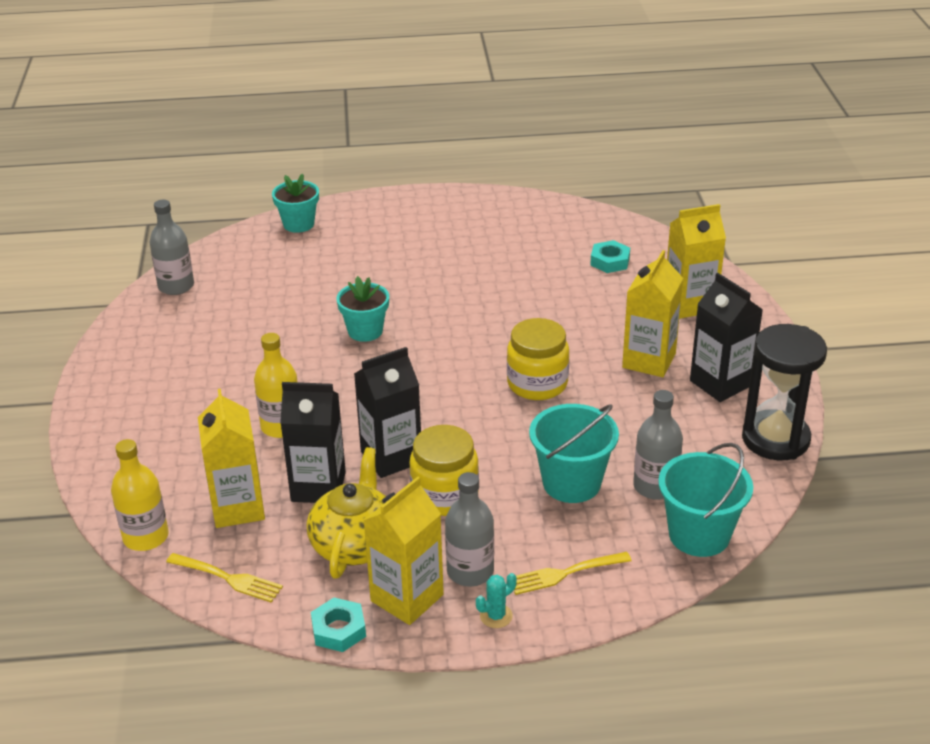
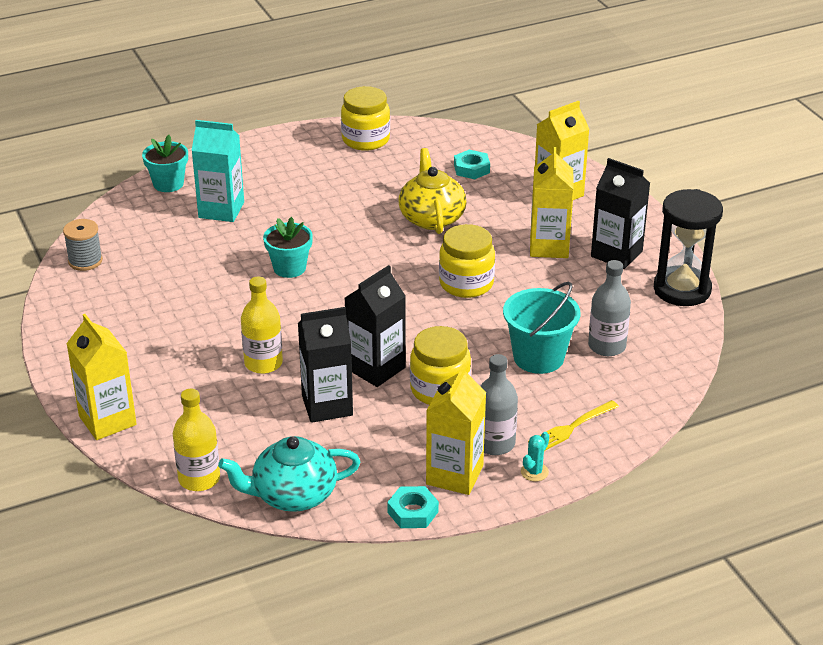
camera: 20 degrees left, 0 degrees up
grey bottle [149,200,194,295] -> grey spool [63,219,103,271]
yellow fork [166,553,283,603] -> turquoise teapot [218,436,360,512]
yellow carton [198,388,265,528] -> yellow carton moved to [66,314,137,440]
yellow teapot [307,447,386,579] -> yellow teapot moved to [399,148,467,234]
turquoise bucket [658,443,753,557] -> none
none -> turquoise carton [191,120,244,222]
none -> yellow jar [341,86,390,151]

